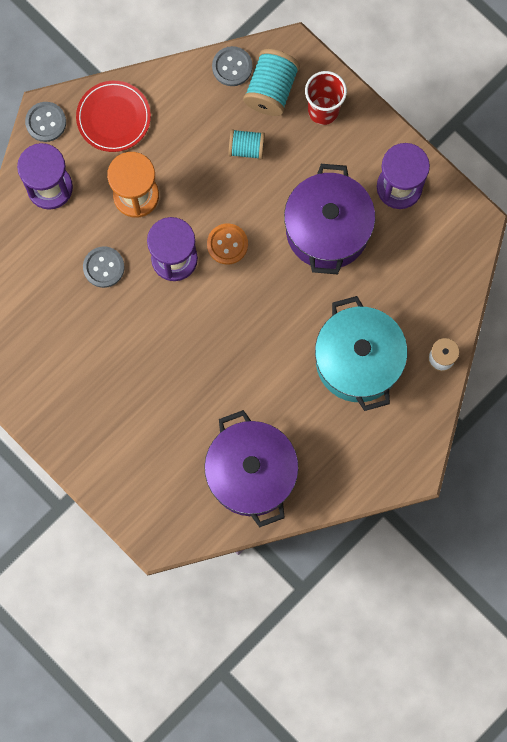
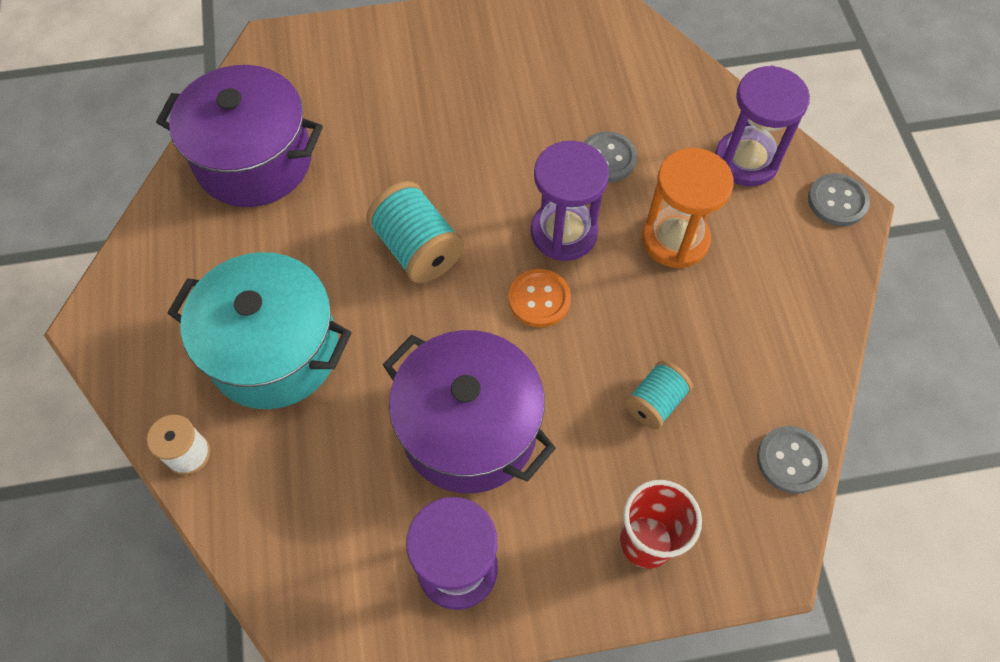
camera: 125 degrees right, 15 degrees down
red plate [76,81,151,152] -> none
turquoise spool [243,49,300,116] -> turquoise spool moved to [366,181,464,283]

